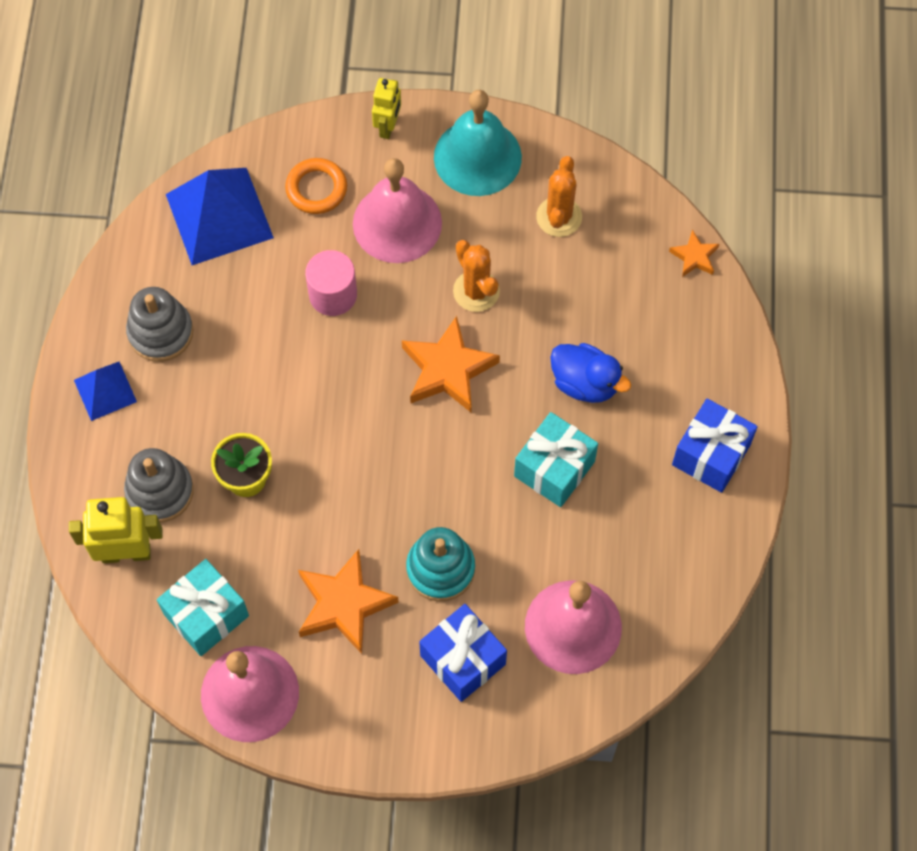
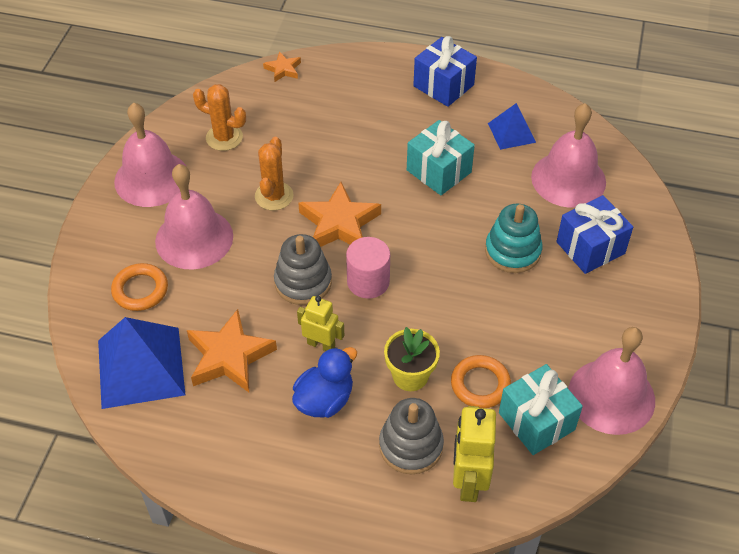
camera: 80 degrees left, 15 degrees down
blue pyramid [74,362,137,421] -> blue pyramid moved to [488,103,536,150]
grey stacking toy [126,287,193,362] -> grey stacking toy moved to [274,234,332,305]
orange star [298,549,399,654] -> orange star moved to [187,309,277,392]
pink cylinder [305,250,357,316] -> pink cylinder moved to [346,237,390,299]
yellow robot [372,78,401,139] -> yellow robot moved to [297,296,344,351]
turquoise bell [434,90,522,196] -> pink bell [114,102,187,207]
orange cactus [453,240,500,312] -> orange cactus turned 60 degrees counterclockwise [255,137,294,211]
blue duck [550,343,631,403] -> blue duck moved to [292,347,357,418]
none -> orange ring [451,355,511,408]

